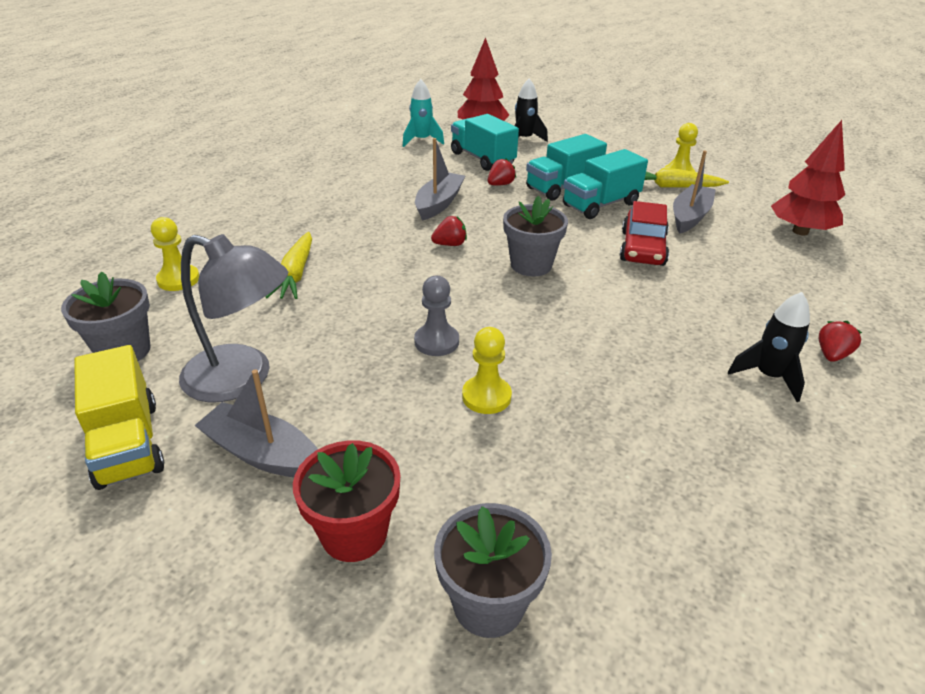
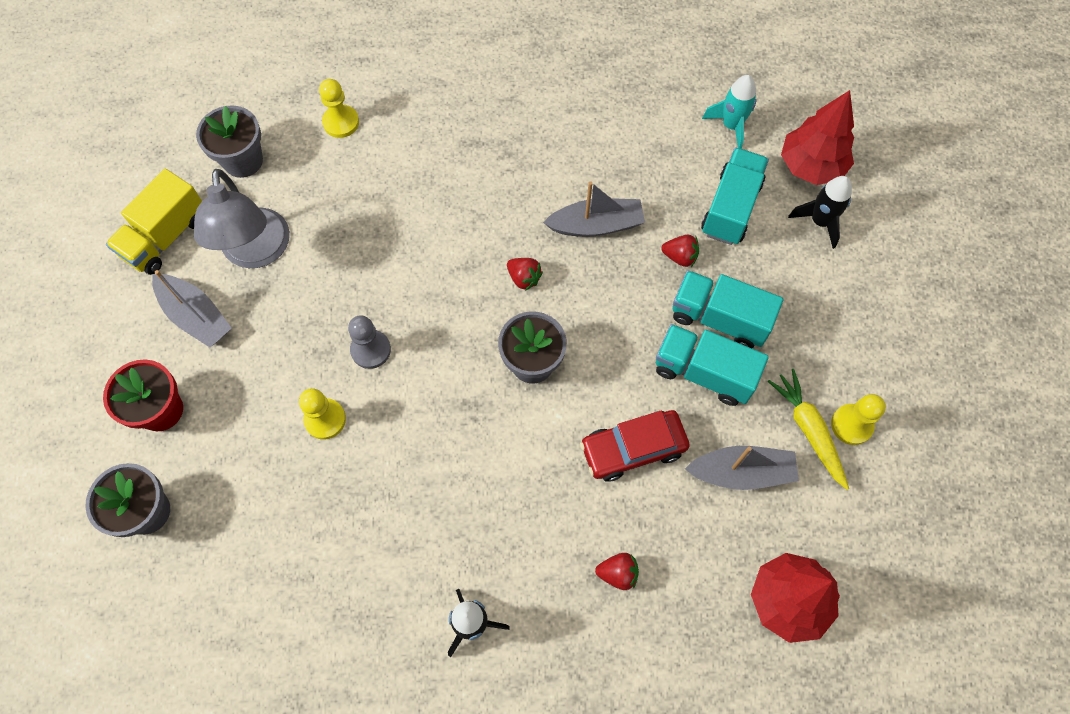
camera: 60 degrees right, 30 degrees up
grey boat [194,369,318,478] -> grey boat turned 135 degrees clockwise [152,270,231,347]
yellow carrot [266,232,312,299] -> none
red strawberry [819,321,862,362] -> red strawberry moved to [595,553,639,590]

